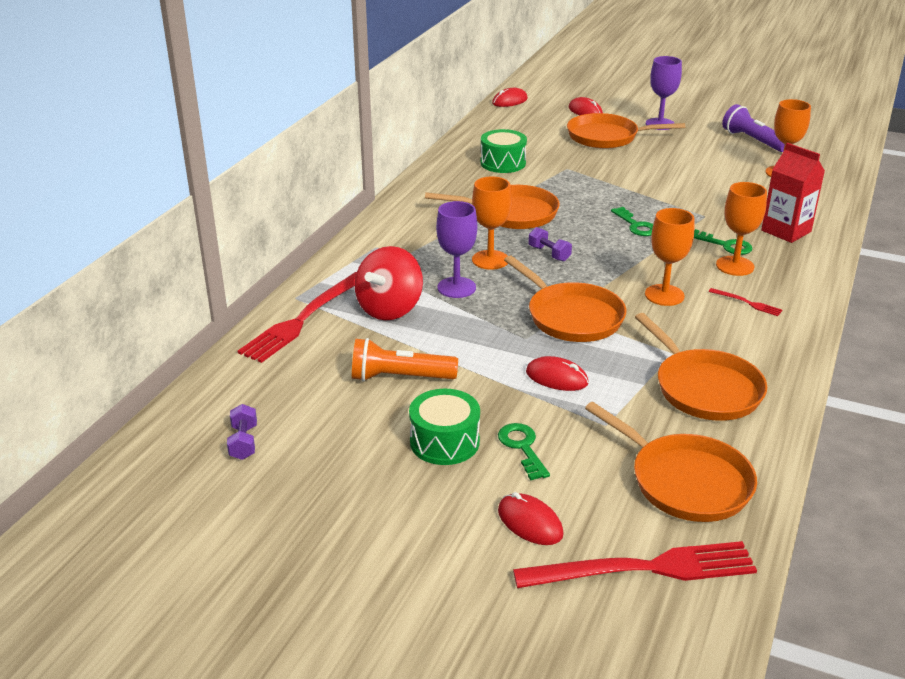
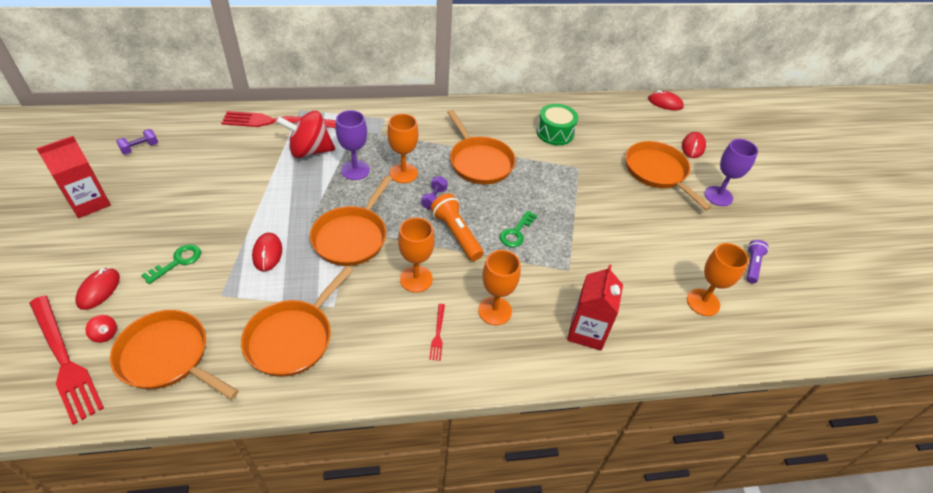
camera: 55 degrees right, 15 degrees up
orange flashlight [352,338,458,381] -> orange flashlight moved to [430,193,484,261]
green drum [409,389,480,465] -> none
orange pan [585,402,757,522] -> orange pan turned 105 degrees clockwise [110,310,239,399]
green key [694,229,752,255] -> none
purple flashlight [722,104,785,152] -> purple flashlight [747,240,769,283], size x0.64
none -> red carton [36,136,111,218]
none -> red spinning top [85,315,117,343]

